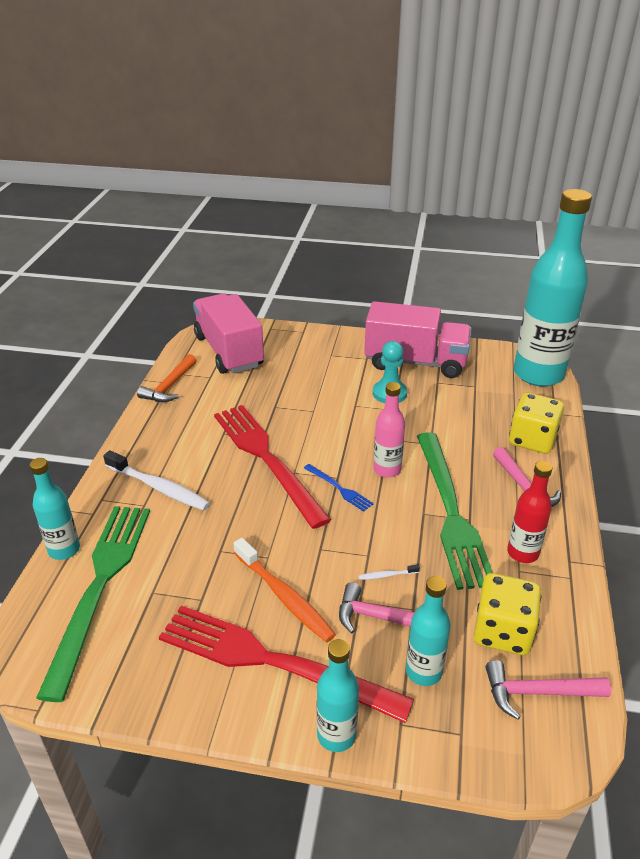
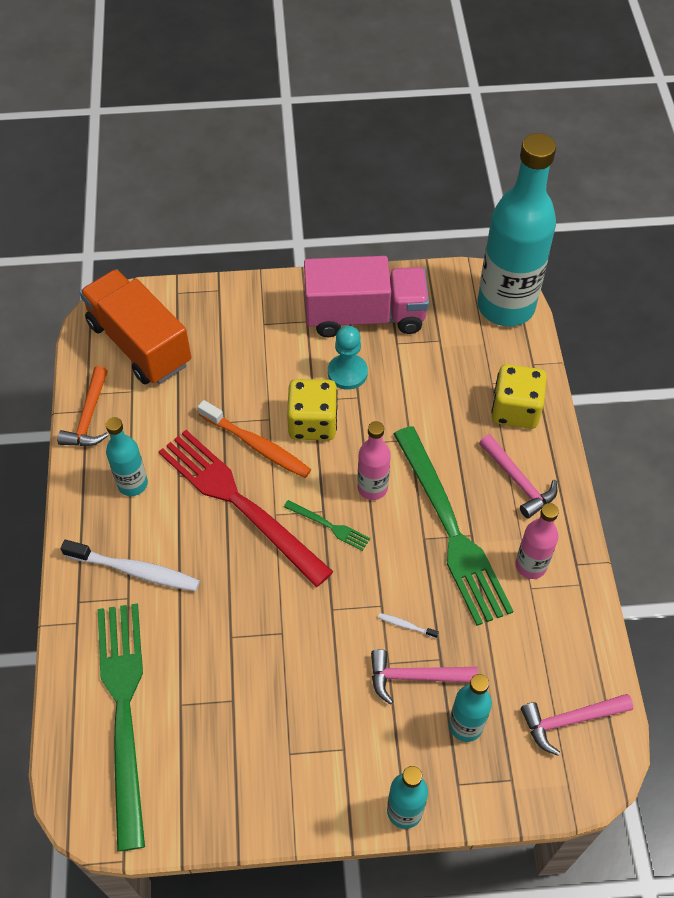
camera: 15 degrees left, 20 degrees up
turquoise bottle [30,458,80,560] -> turquoise bottle moved to [106,417,148,496]
red fork [159,606,414,723] -> none
pink truck [193,294,264,374] -> orange truck [80,269,191,384]
orange toothbrush [233,538,336,643] -> orange toothbrush moved to [198,400,311,478]
blue fork [304,464,374,512] -> green fork [284,500,370,551]
white toothbrush [358,565,420,580] -> white toothbrush turned 45 degrees clockwise [378,613,439,638]
yellow dice [474,573,541,655] -> yellow dice moved to [287,379,338,440]
red bottle [507,461,553,563] -> pink bottle [515,503,559,579]

